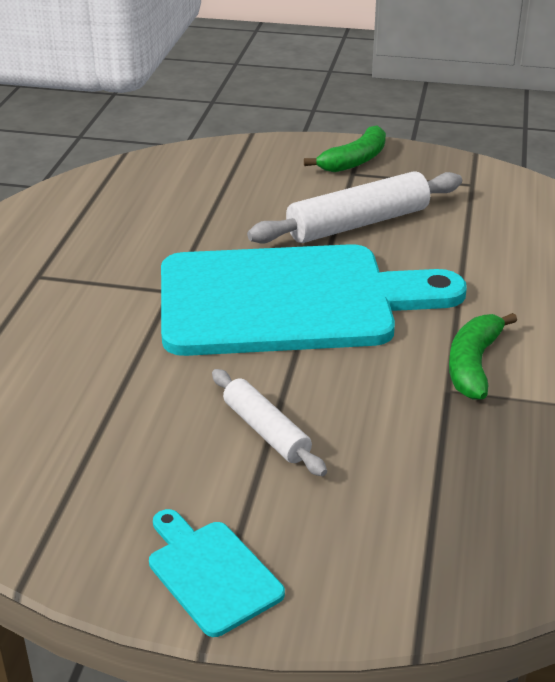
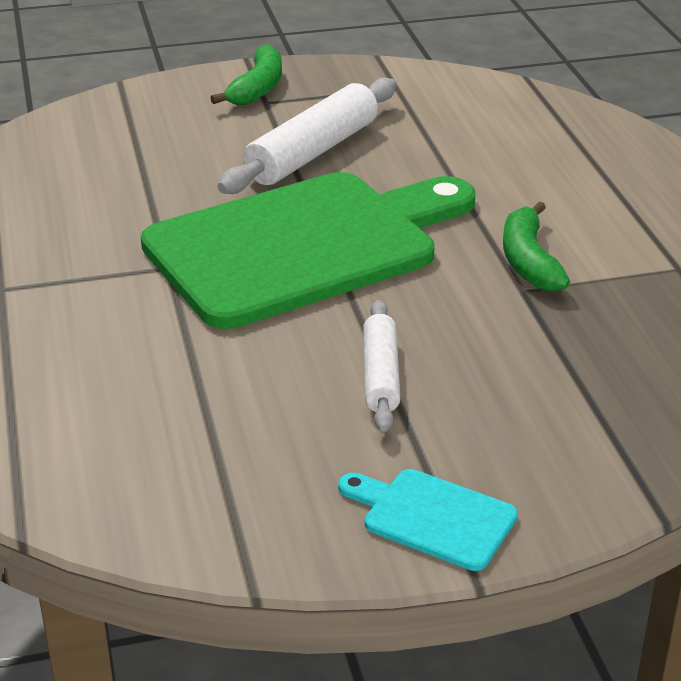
camera: 25 degrees left, 0 degrees up
turquoise cutting board [161,244,467,356] -> green cutting board [141,172,475,329]
white rolling pin [212,369,327,476] -> white rolling pin turned 60 degrees clockwise [363,300,401,432]

